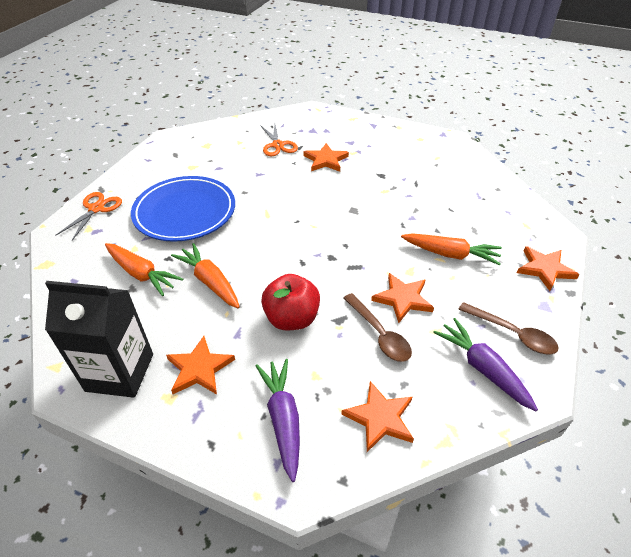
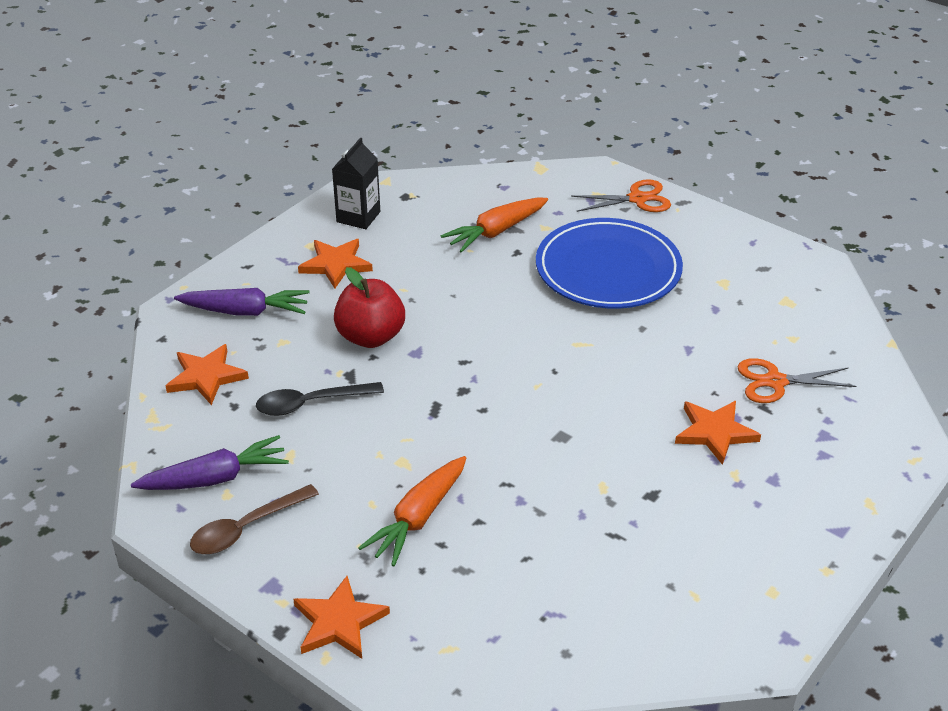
camera: 105 degrees right, 5 degrees down
black carton [45,281,153,398] -> black carton [332,138,380,229], size x0.63
orange scissors [55,192,122,240] -> orange scissors turned 45 degrees counterclockwise [571,179,671,212]
orange carrot [171,243,239,308] -> none
brown spoon [344,293,412,362] -> black spoon [256,382,384,416]
orange star [371,273,434,323] -> none

